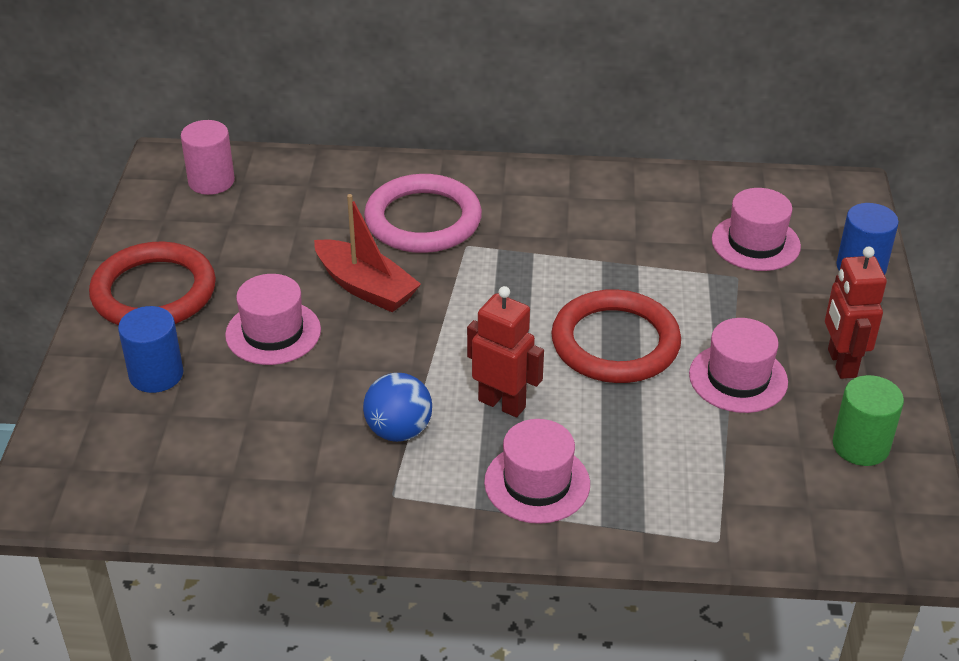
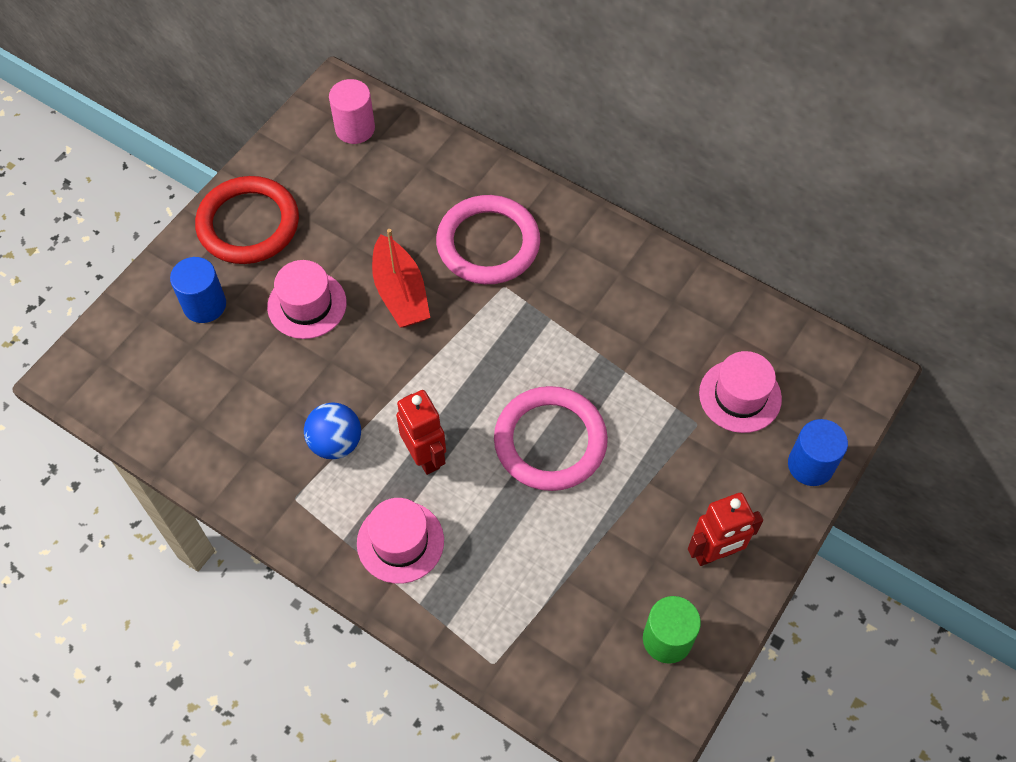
camera: 30 degrees right, 20 degrees up
red ring [551,289,681,383] -> pink ring [494,386,608,491]
pink hat [689,318,788,413] -> none
red robot [825,246,887,379] -> red robot turned 135 degrees counterclockwise [688,492,763,566]

